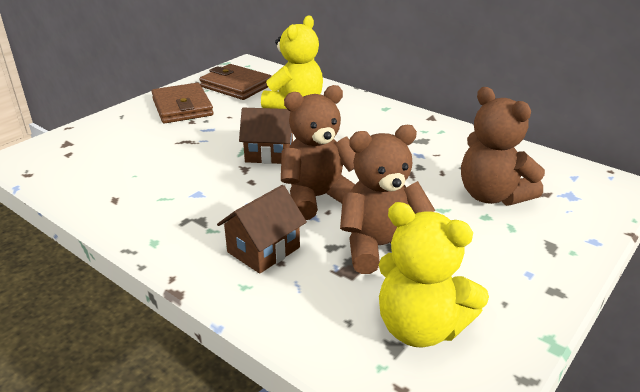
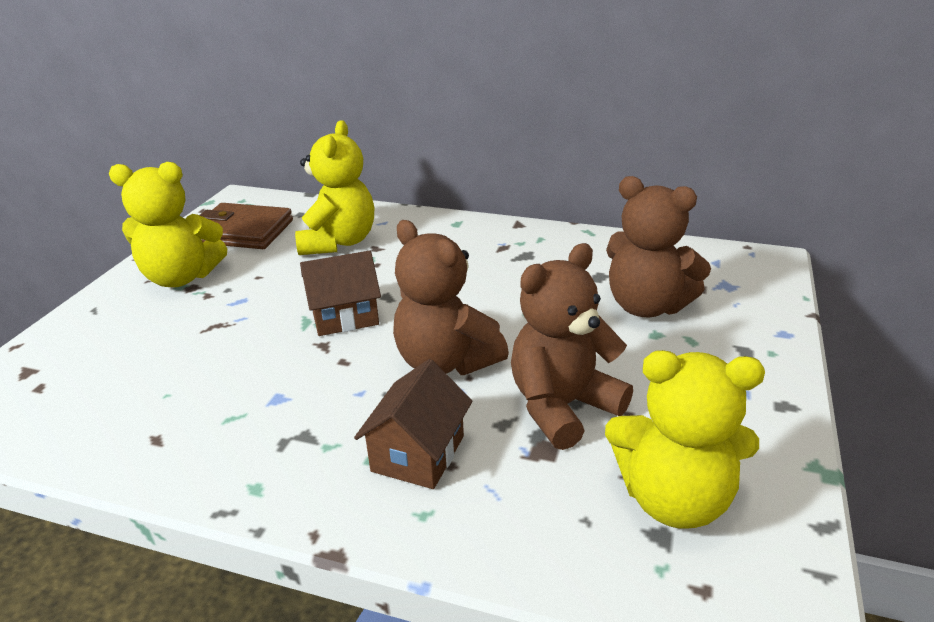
camera: 20 degrees left, 0 degrees up
brown wallet [151,83,214,123] -> yellow teddy bear [109,162,227,287]
brown teddy bear [281,85,356,220] -> brown teddy bear turned 90 degrees counterclockwise [393,220,509,375]

